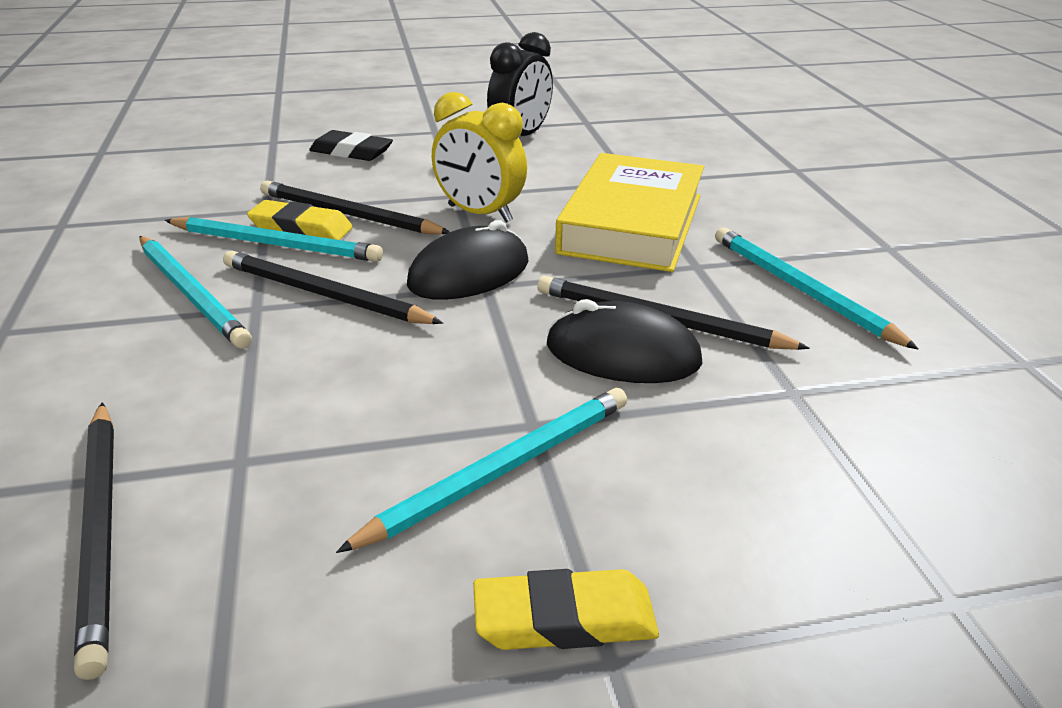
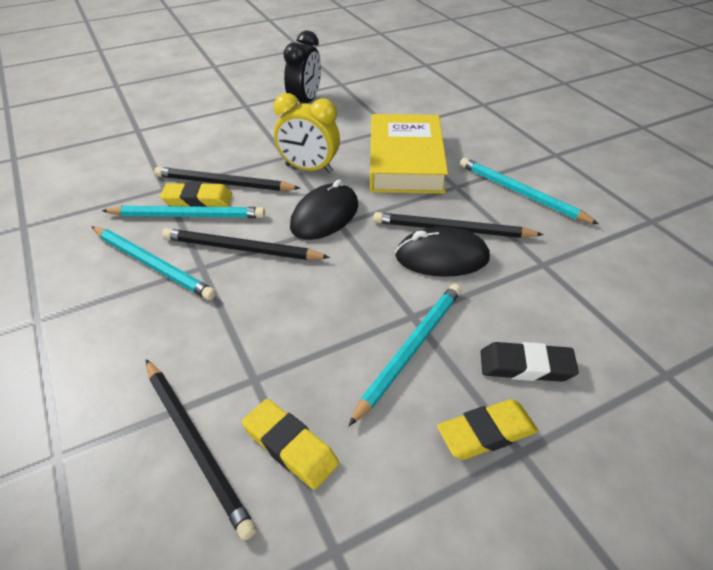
camera: 15 degrees left, 10 degrees up
black eraser [309,130,393,161] -> black eraser moved to [481,342,579,382]
none -> yellow eraser [242,399,339,490]

